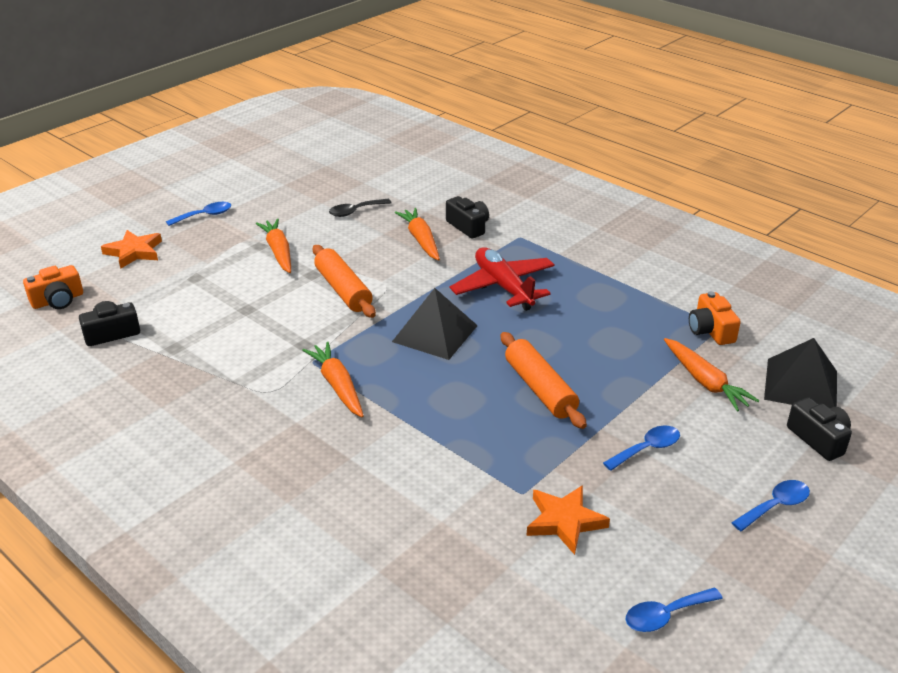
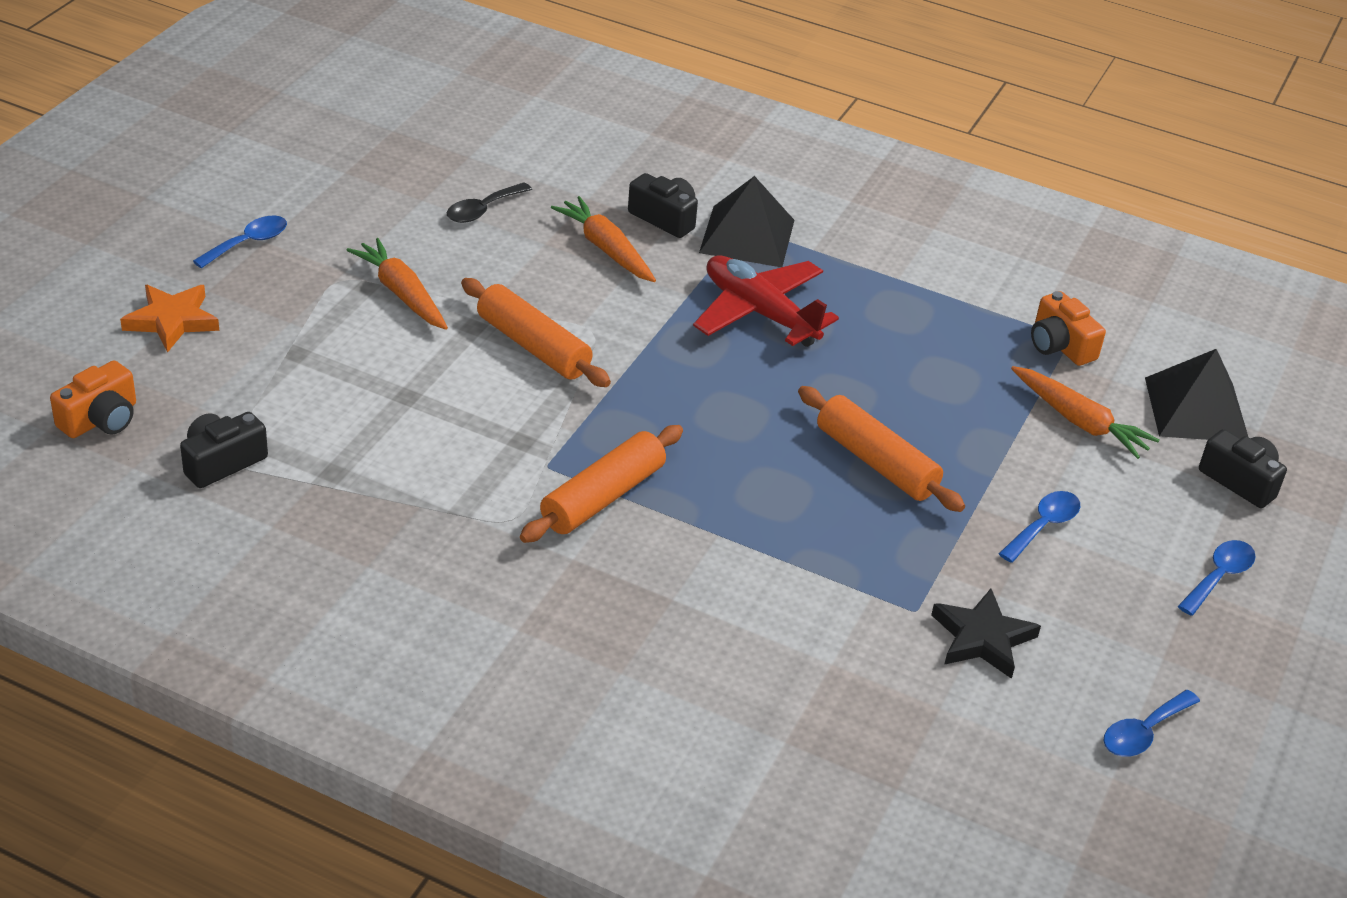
camera: 20 degrees left, 5 degrees up
orange carrot [302,342,364,417] -> orange rolling pin [520,425,683,543]
black pyramid [392,288,478,360] -> black pyramid moved to [699,176,794,267]
orange star [526,485,610,555] -> black star [931,589,1041,679]

